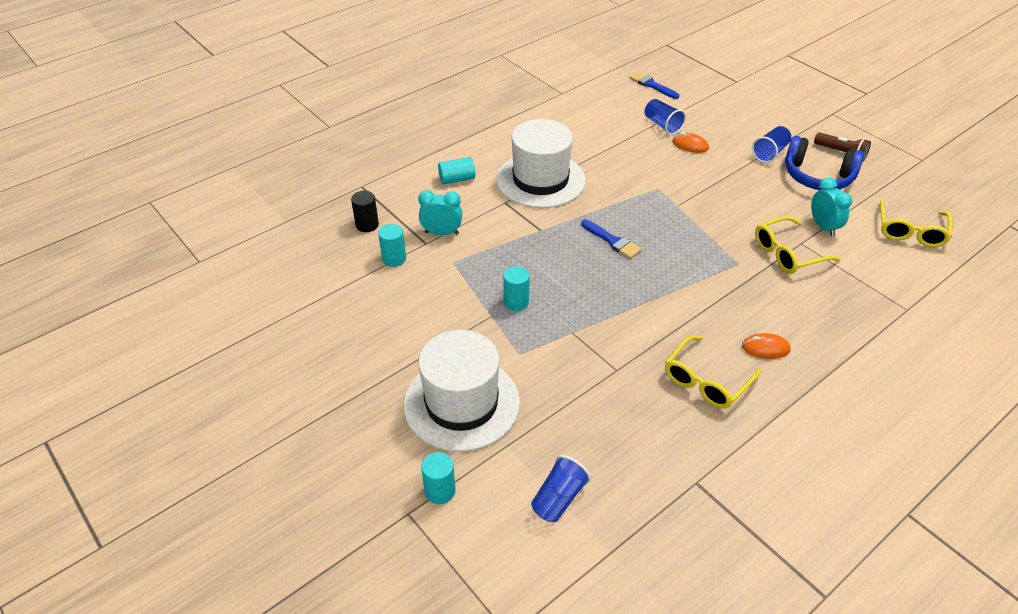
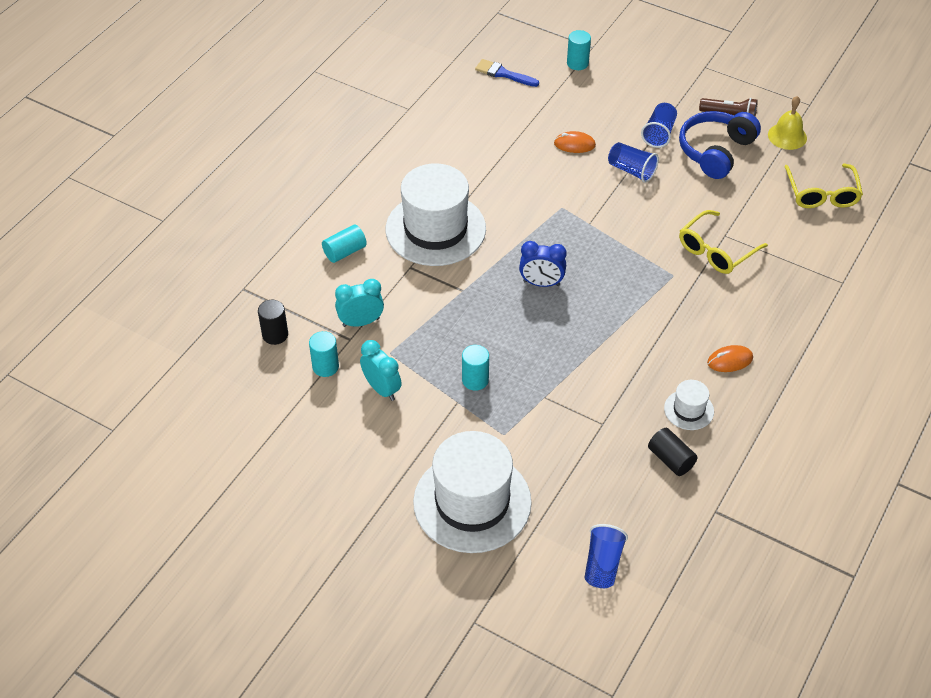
camera: 20 degrees left, 5 degrees up
turquoise cylinder [421,452,456,504] -> turquoise cylinder moved to [567,30,591,70]
blue brush [581,219,642,259] -> blue clock [519,241,567,287]
blue cup [644,99,686,135] -> blue cup moved to [608,142,659,183]
yellow glasses [665,335,761,409] -> white hat [664,380,714,430]
blue headphones [785,136,864,190] -> blue headphones turned 120 degrees clockwise [679,111,761,179]
turquoise clock [811,178,852,237] -> turquoise clock moved to [360,340,402,401]
none -> black cylinder [648,428,698,476]
none -> yellow bell [768,96,807,150]

